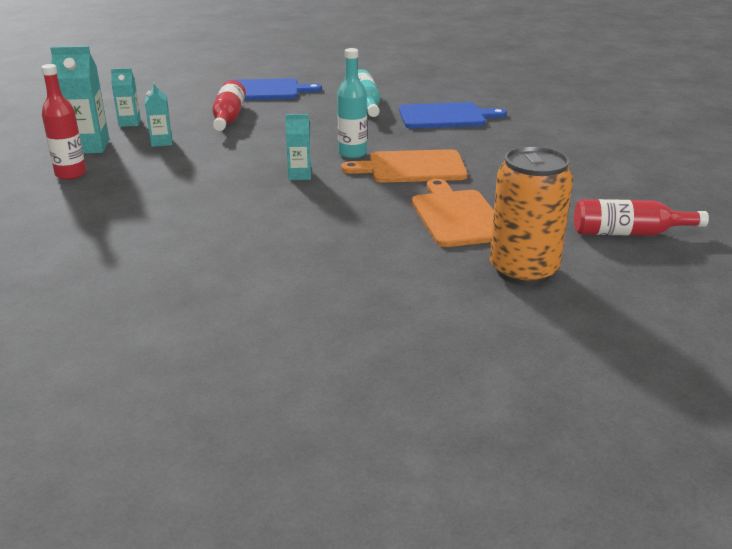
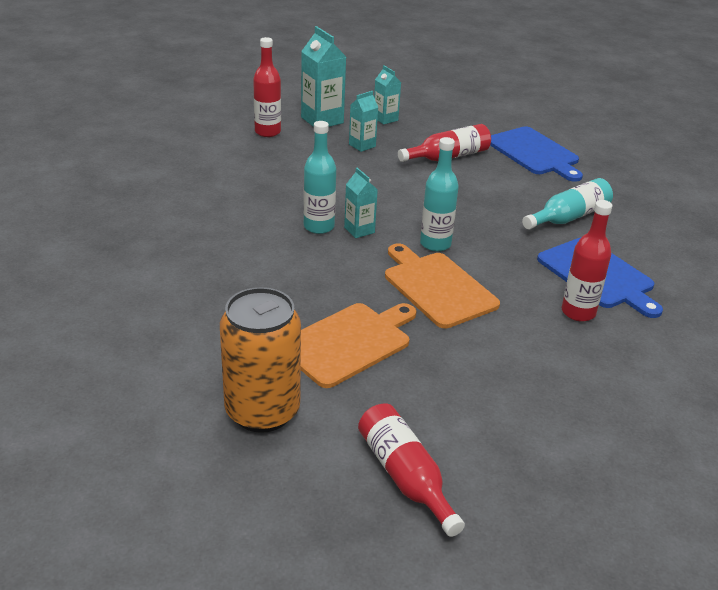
camera: 60 degrees right, 5 degrees up
none -> turquoise bottle [303,121,336,234]
none -> red bottle [562,200,612,322]

